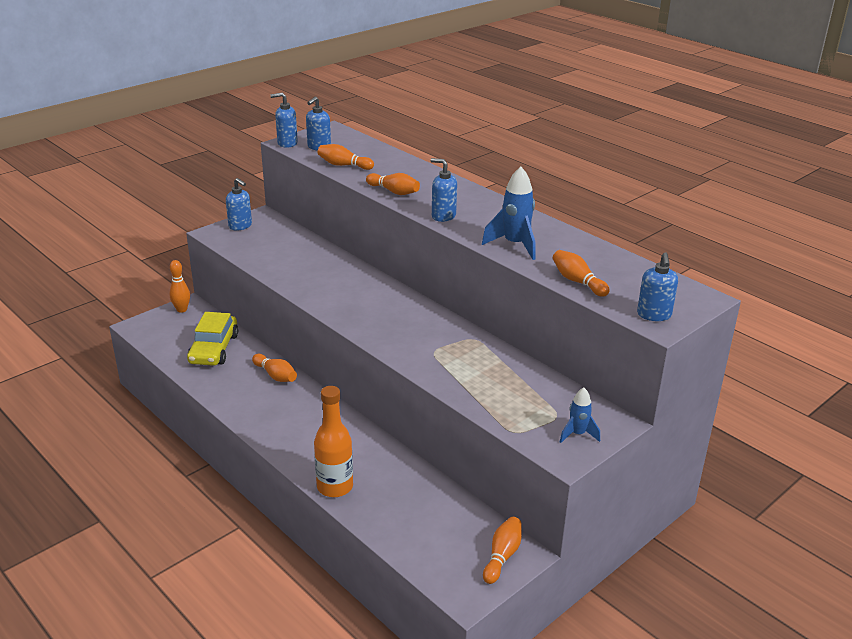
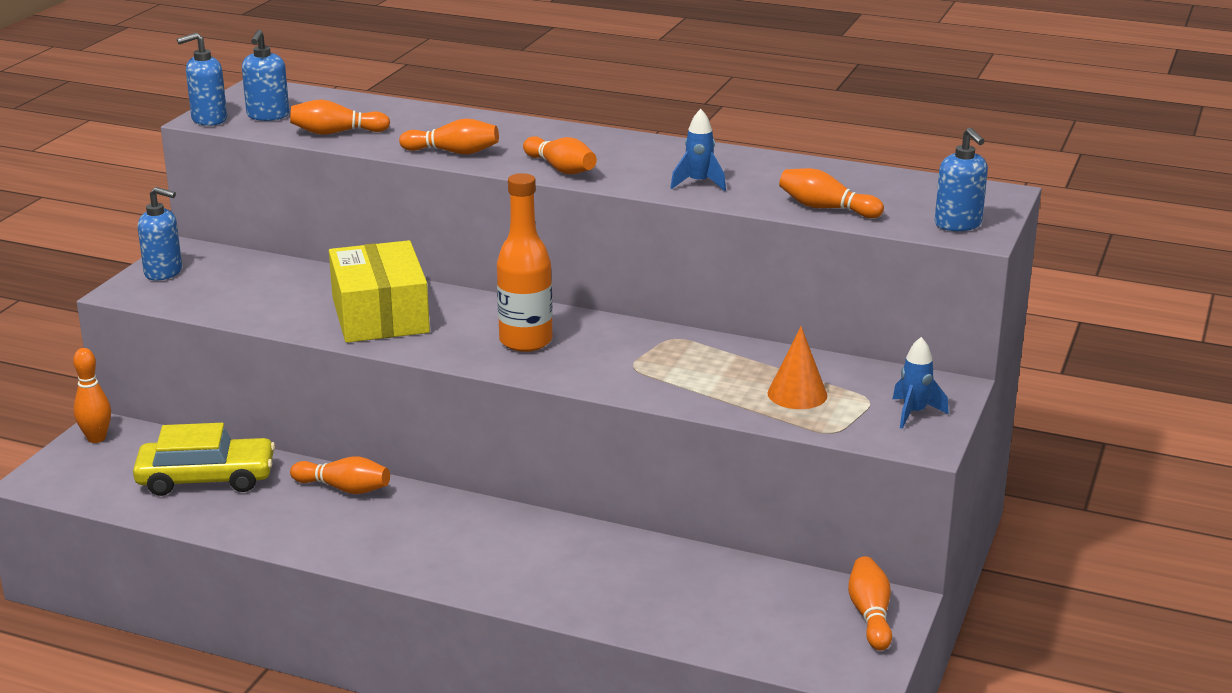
camera: 25 degrees left, 5 degrees down
yellow car [187,312,238,366] -> yellow car turned 75 degrees counterclockwise [133,423,275,496]
orange bottle [314,386,353,497] -> orange bottle moved to [497,173,553,352]
blue soap dispenser [431,158,457,222] -> orange bowling pin [523,136,597,174]
blue rocket [482,167,535,260] -> blue rocket [671,109,726,191], size x0.61
none -> yellow box [329,240,430,343]
none -> orange cone [768,326,827,409]

